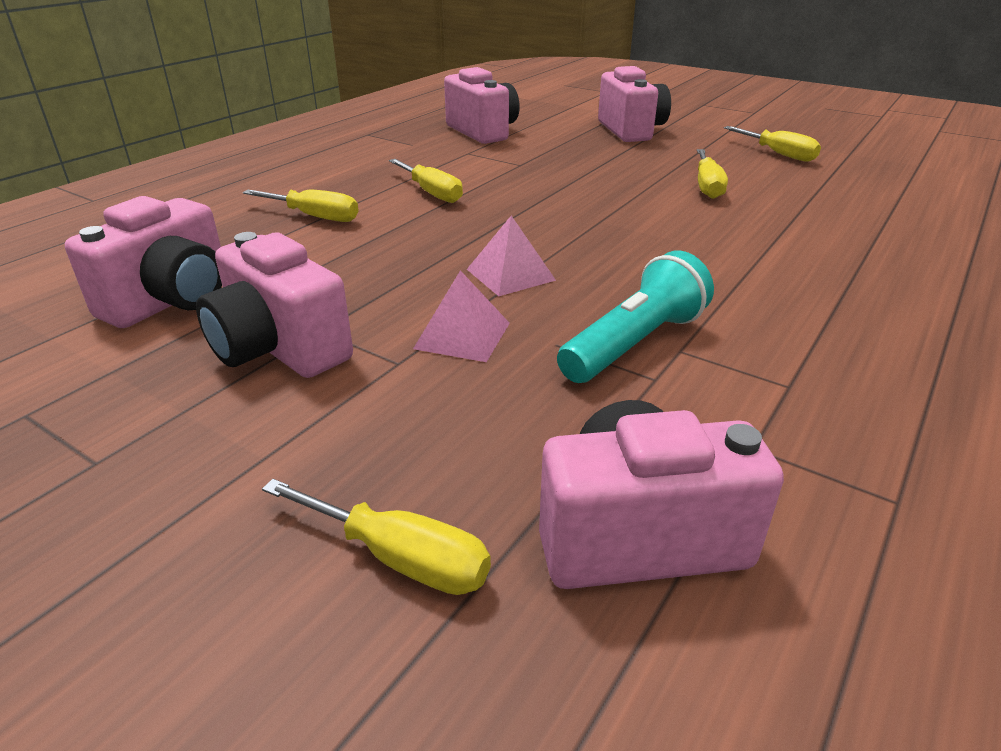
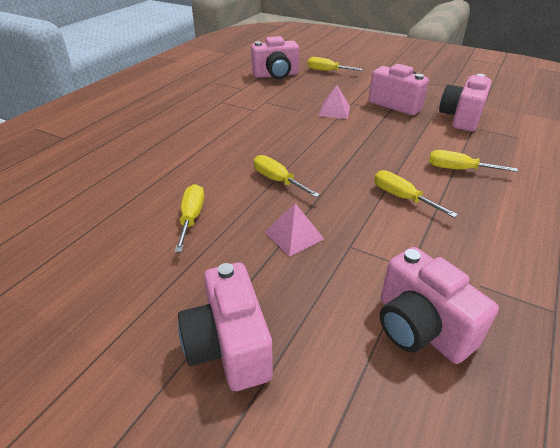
camera: 175 degrees right, 5 degrees up
pink pyramid [467,216,556,296] -> pink pyramid moved to [265,203,324,257]
turquoise flashlight [557,251,714,383] -> none
yellow screwdriver [724,126,821,162] -> yellow screwdriver moved to [254,155,320,198]

